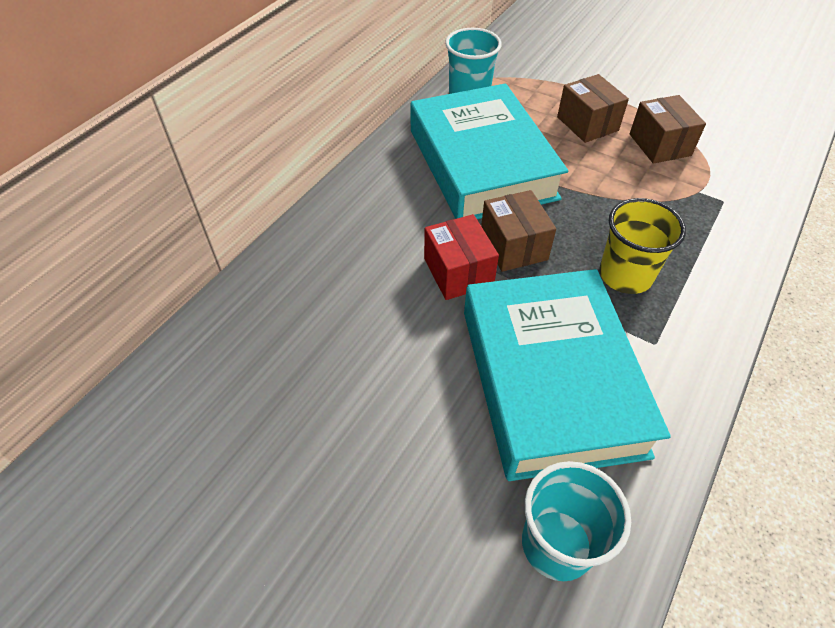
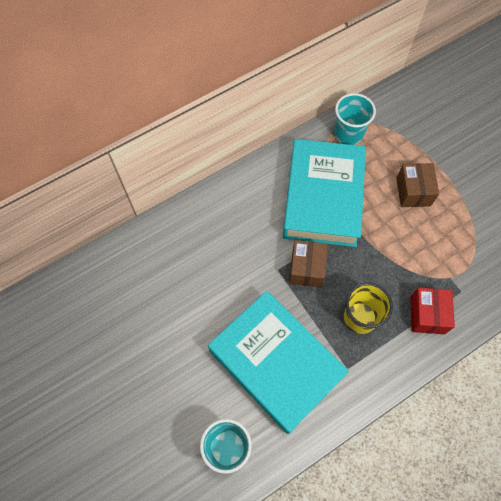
camera: 25 degrees right, 15 degrees up
red box [424,214,499,300] -> red box moved to [410,288,455,334]
turquoise book [464,269,671,481] -> turquoise book turned 60 degrees counterclockwise [208,291,349,434]
brown box [630,95,706,164] -> none

